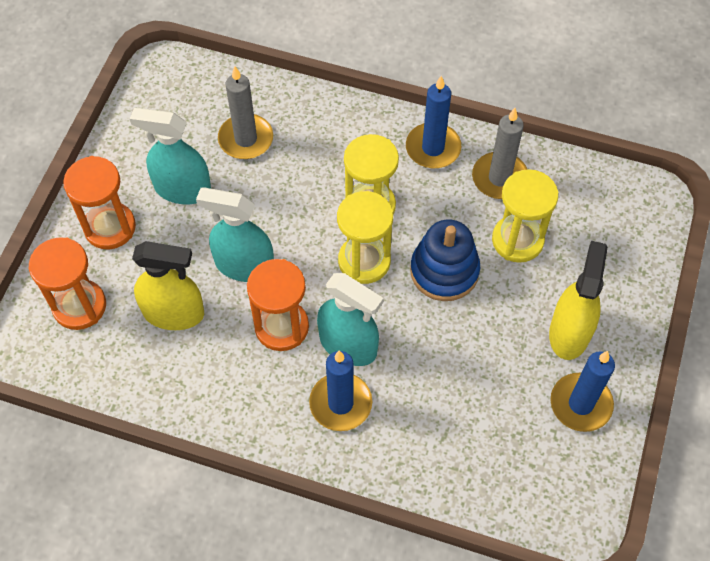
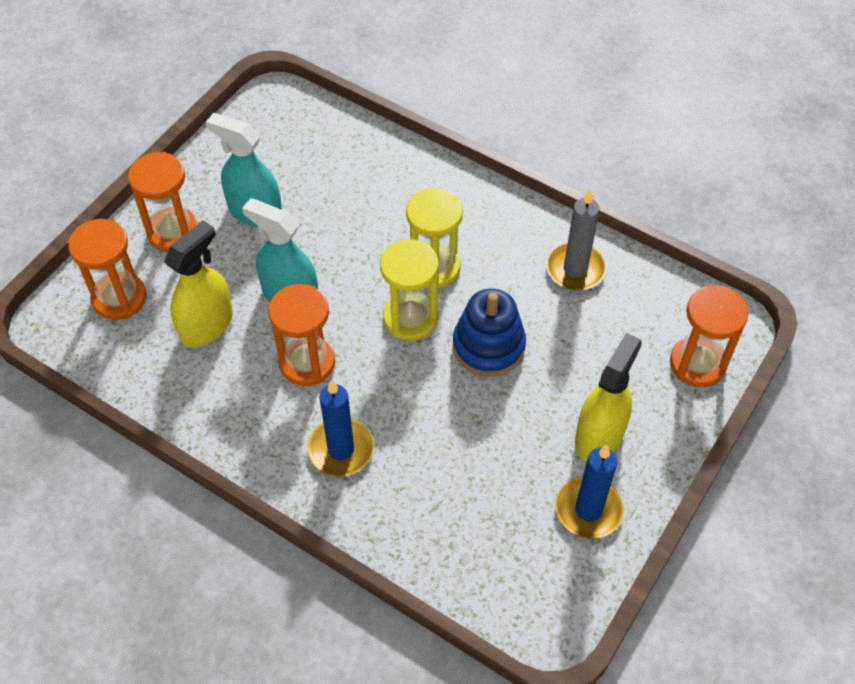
camera: 15 degrees right, 5 degrees down
yellow spray bottle [132,241,204,330] -> yellow spray bottle turned 75 degrees counterclockwise [164,220,233,348]
grey candle [218,66,273,159] -> none
turquoise spray bottle [317,273,384,366] -> none
blue candle [406,76,461,168] -> none
yellow hourglass [492,169,558,263] -> none
none -> orange hourglass [670,285,748,387]

